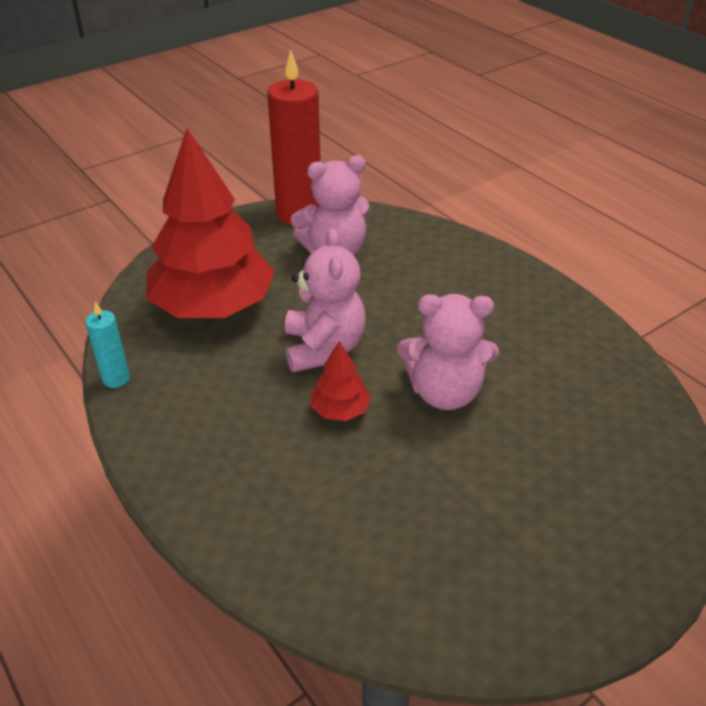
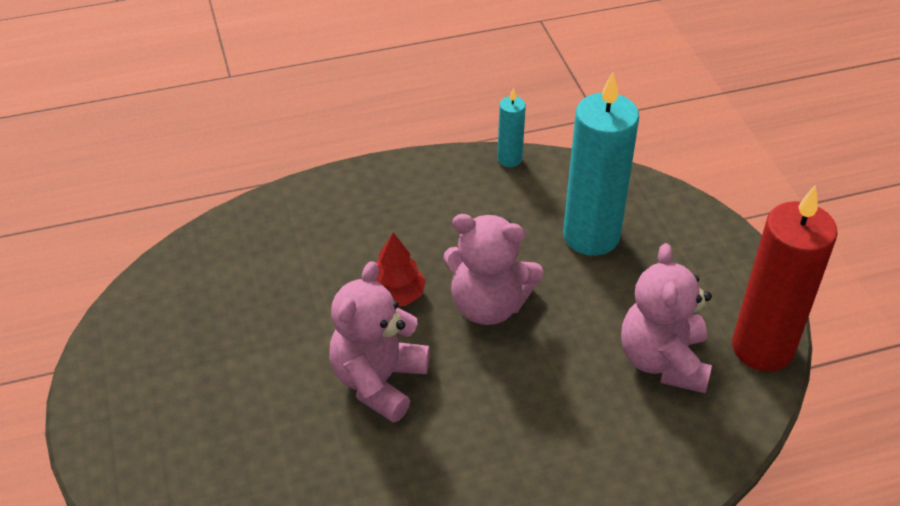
camera: 110 degrees right, 5 degrees up
red tree [146,128,275,318] -> turquoise candle [563,73,639,256]

